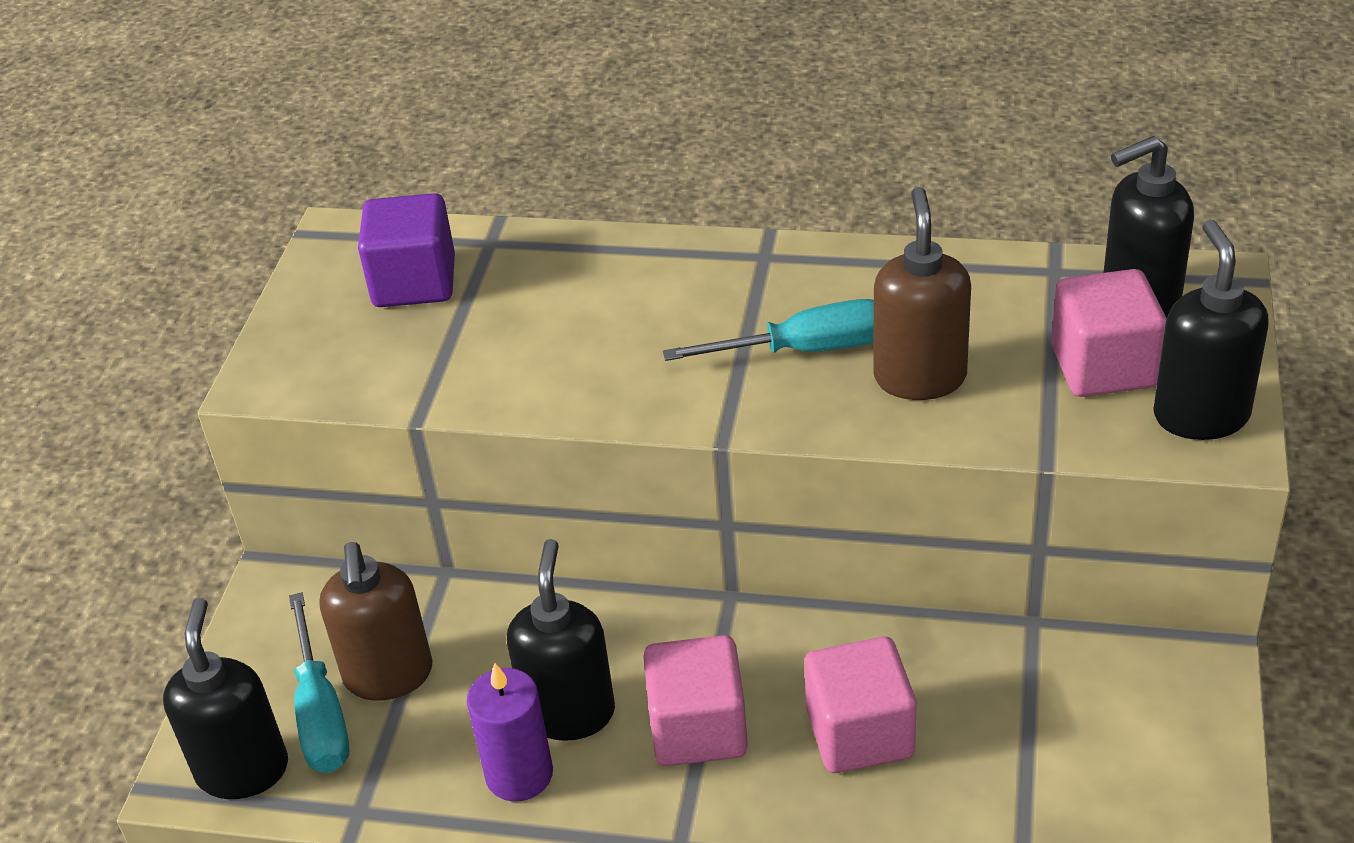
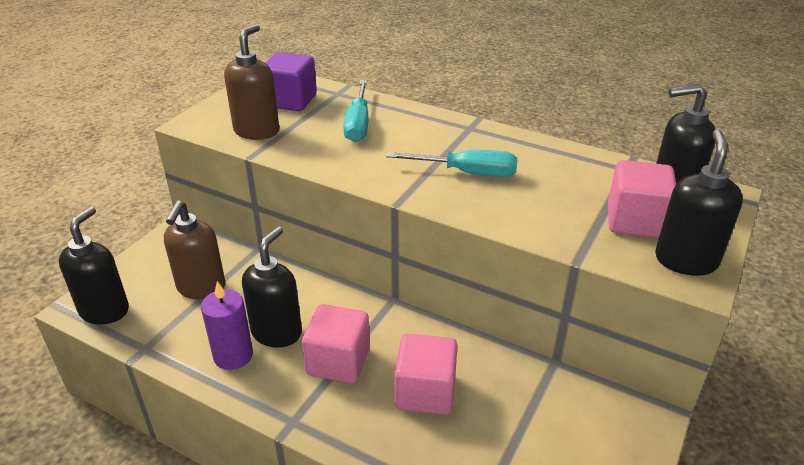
camera: 15 degrees right, 5 degrees down
turquoise screwdriver [289,592,349,773] -> turquoise screwdriver moved to [343,80,368,142]
brown soap dispenser [874,187,971,400] -> brown soap dispenser moved to [224,24,279,140]

